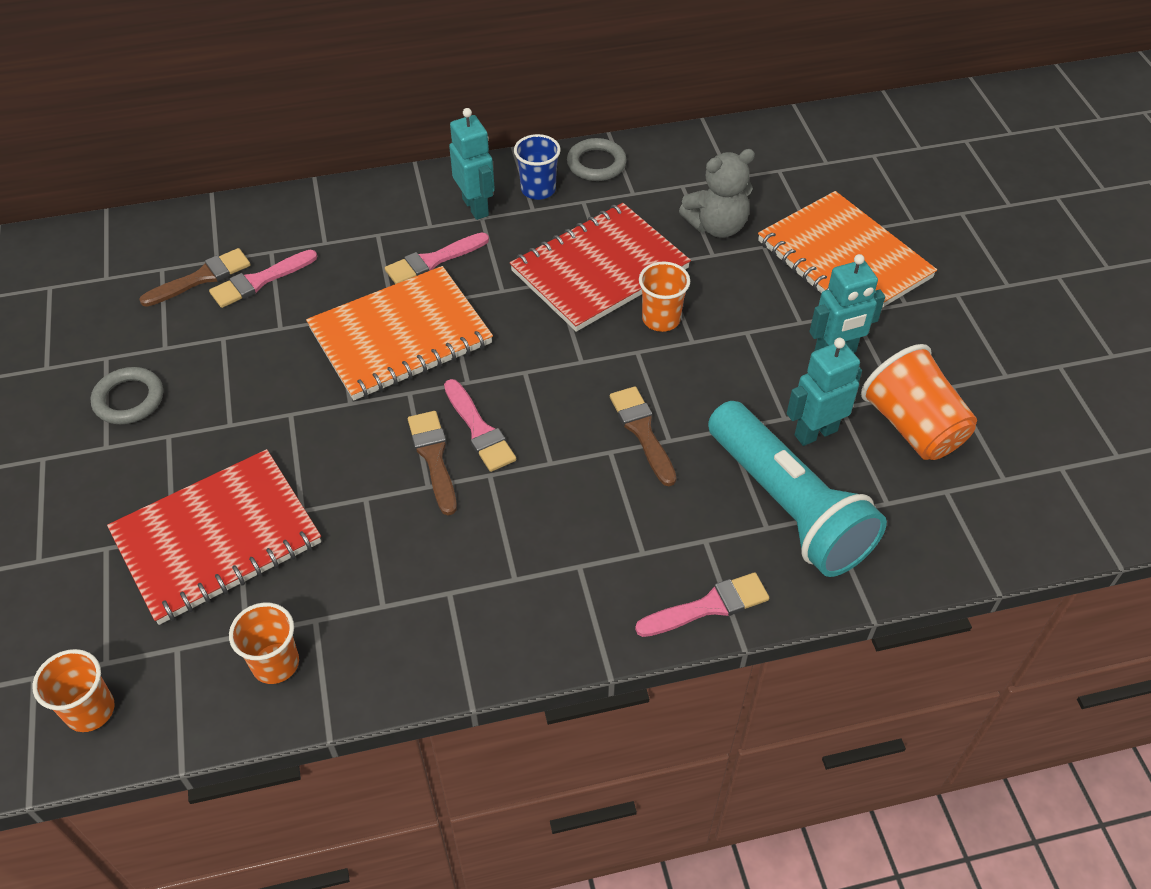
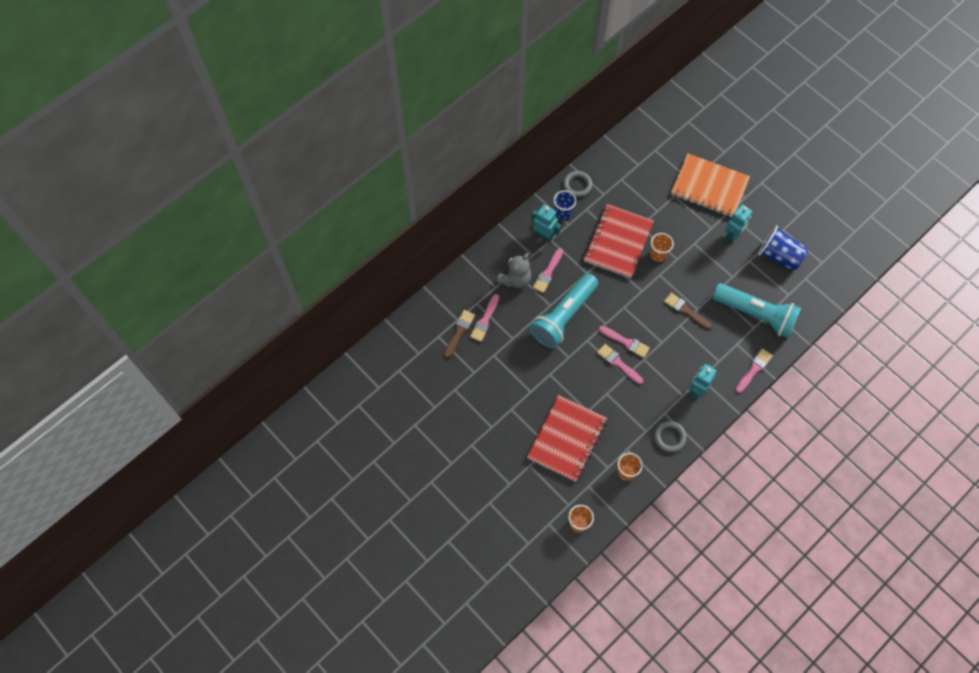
camera: 30 degrees left, 15 degrees up
grey ring [90,367,163,424] -> grey ring moved to [654,421,687,452]
orange notebook [306,266,493,400] -> turquoise flashlight [530,273,598,348]
brown brush [408,411,457,515] -> pink brush [597,344,643,384]
grey teddy bear [679,149,755,238] -> grey teddy bear moved to [497,253,531,288]
turquoise robot [787,338,862,446] -> turquoise robot moved to [689,364,717,400]
orange cup [861,344,977,460] -> blue cup [758,225,808,271]

